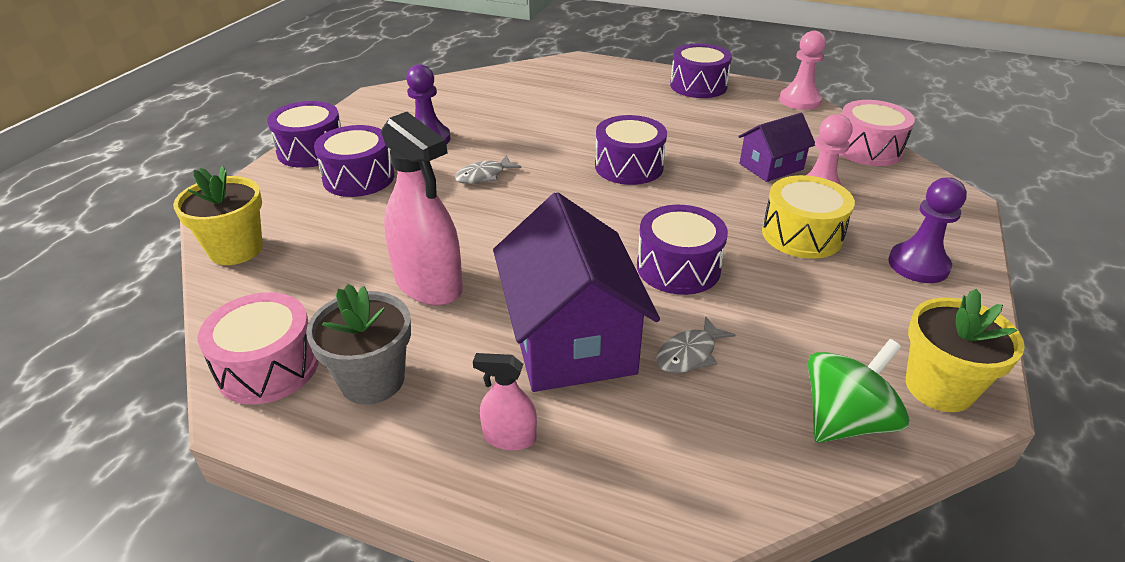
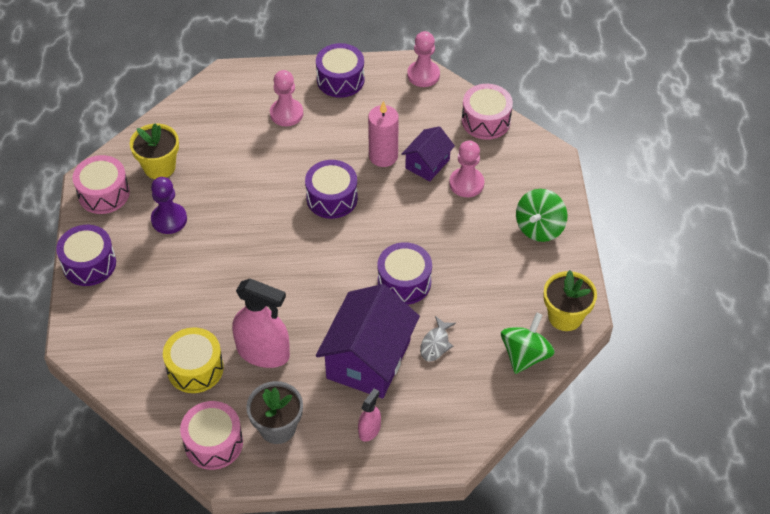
camera: 25 degrees left, 15 degrees up
yellow flower pot [173,166,263,265] -> yellow flower pot moved to [130,123,179,179]
purple drum [314,125,395,197] -> none
grey fish [454,155,522,184] -> none
pink spray bottle [473,353,537,450] -> pink spray bottle turned 135 degrees clockwise [358,389,381,442]
purple house [493,192,660,392] -> purple house turned 60 degrees clockwise [316,284,420,399]
yellow drum [762,175,855,259] -> yellow drum moved to [163,327,224,393]
purple pawn [888,177,967,283] -> green spinning top [516,189,567,242]
none -> pink drum [73,155,130,214]
none -> pink pawn [270,70,303,126]
none -> pink candle [368,101,399,167]

